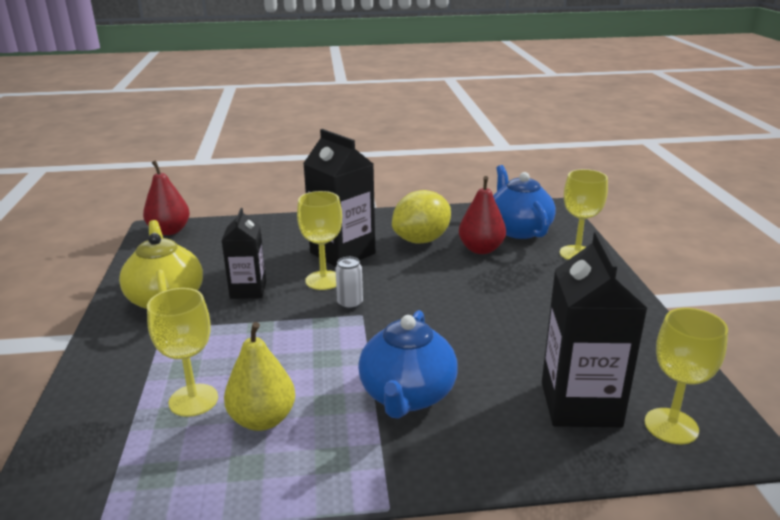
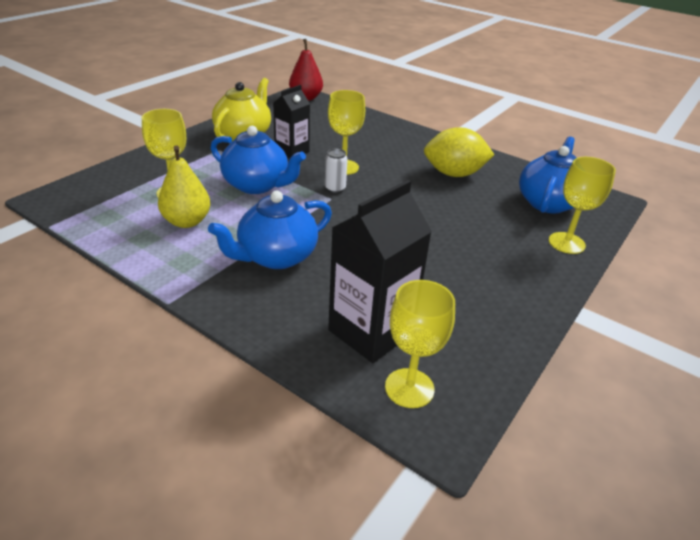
camera: 40 degrees right, 10 degrees up
black carton [303,129,375,267] -> none
red pear [459,176,506,254] -> none
none -> blue teapot [211,126,306,194]

